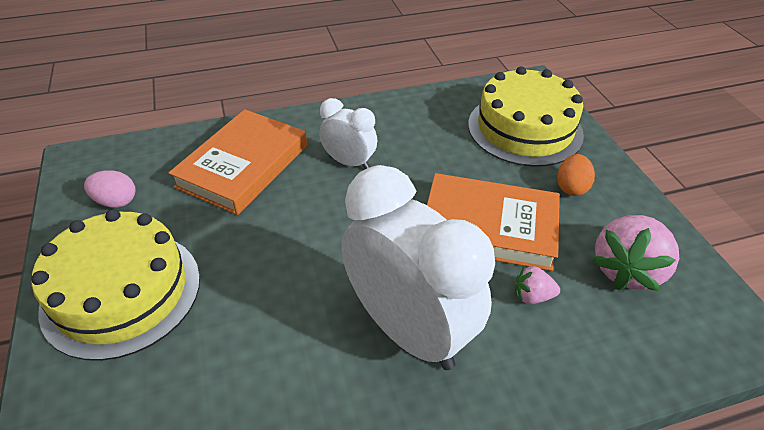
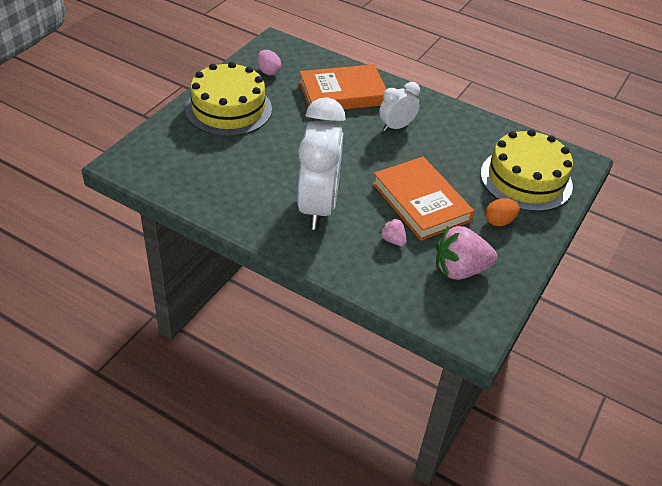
camera: 45 degrees right, 0 degrees up
white clock [319,98,377,169] -> white clock turned 105 degrees counterclockwise [379,82,420,132]

